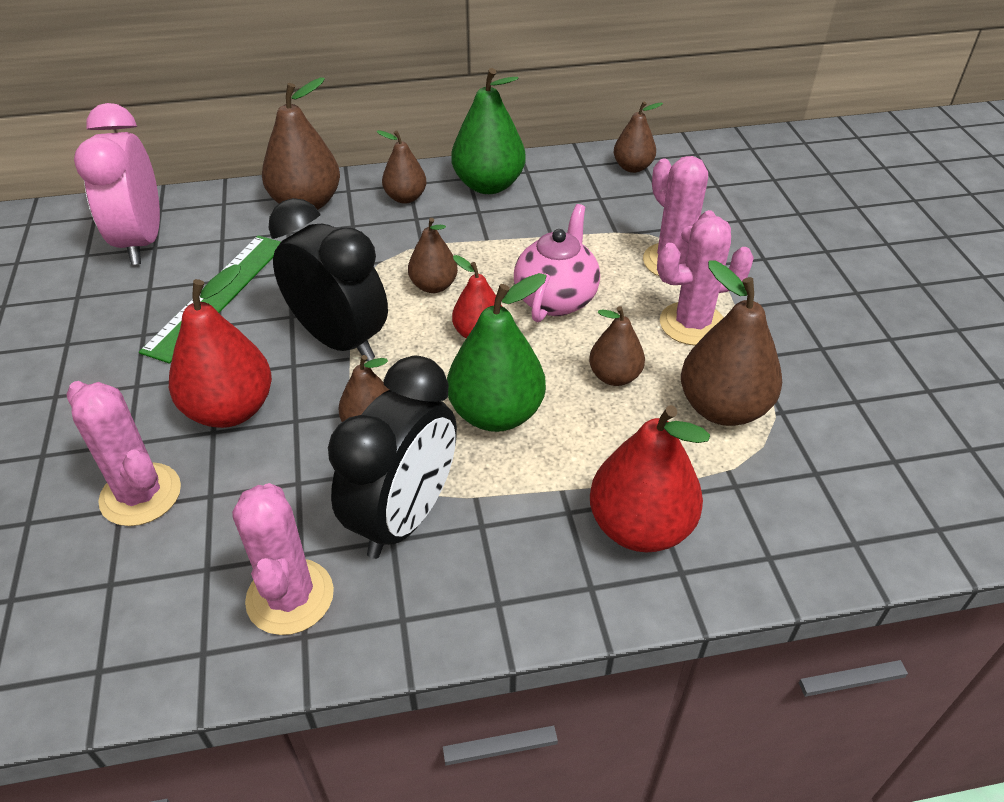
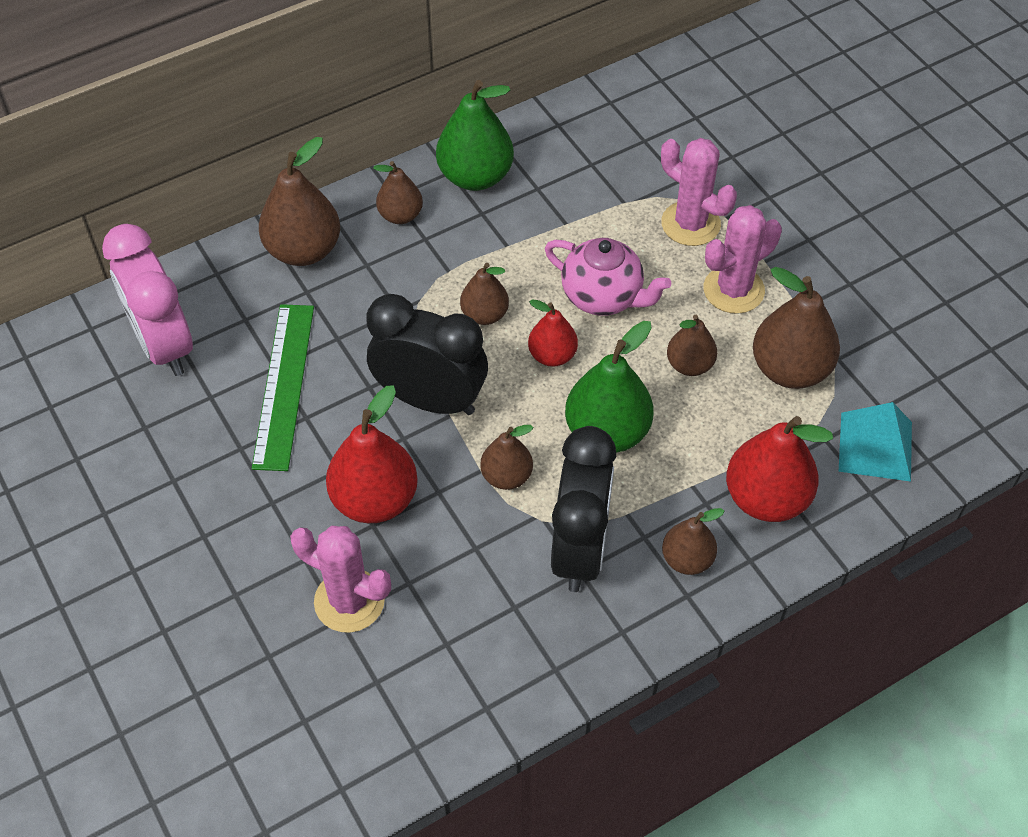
camera: 20 degrees left, 10 degrees up
pink cactus [232,483,334,635] -> none
pink teapot [514,204,600,322] -> pink teapot turned 120 degrees clockwise [545,238,671,316]
brown pear [614,101,663,173] -> brown pear moved to [662,508,724,575]
none -> turquoise pyramid [839,402,912,482]

